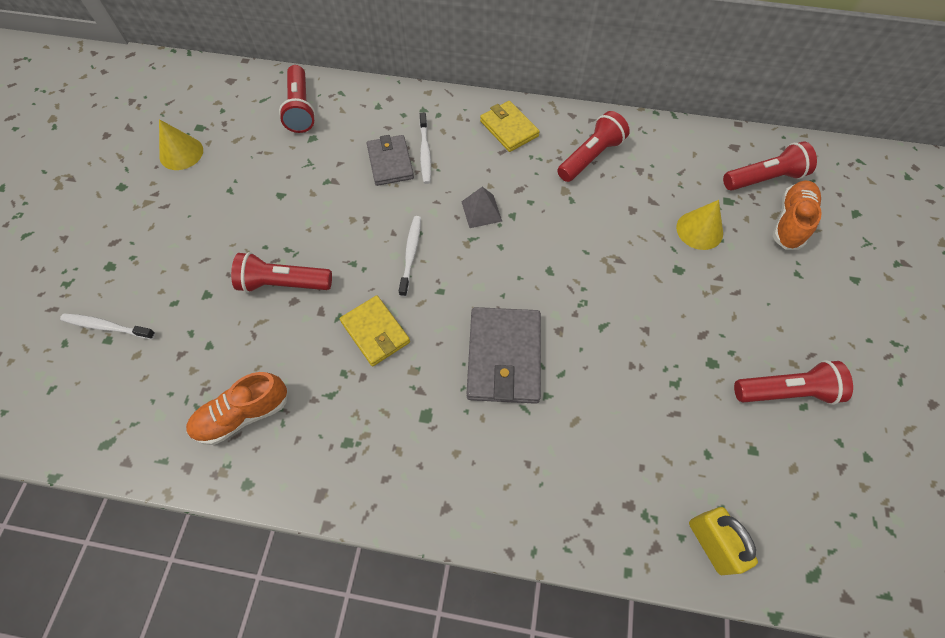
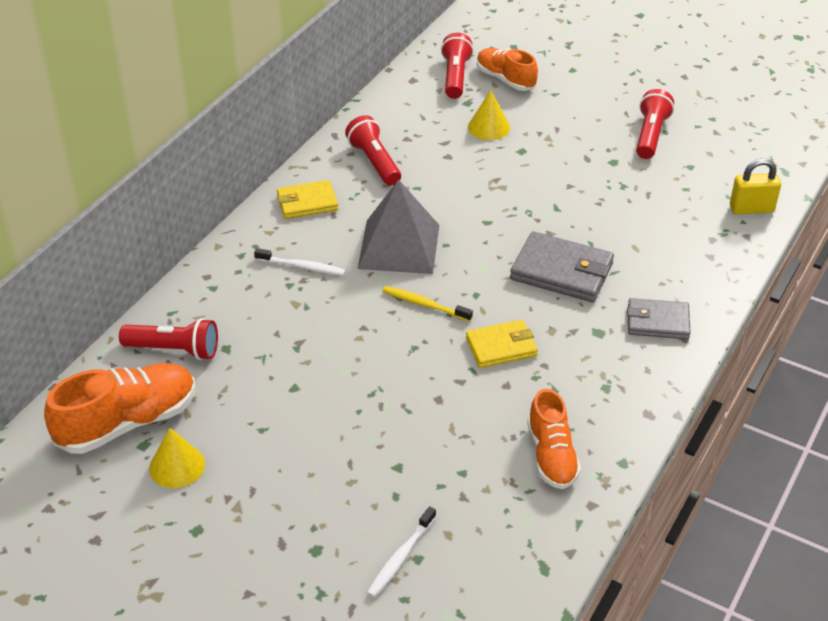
camera: 70 degrees left, 20 degrees down
red flashlight [231,252,332,293] -> none
grey wallet [367,135,414,186] -> grey wallet moved to [627,298,691,339]
white toothbrush [399,216,421,297] -> yellow toothbrush [383,286,473,322]
grey pyramid [461,187,502,228] -> grey pyramid [358,179,439,274], size x2.13
none -> orange shoe [44,363,195,454]

